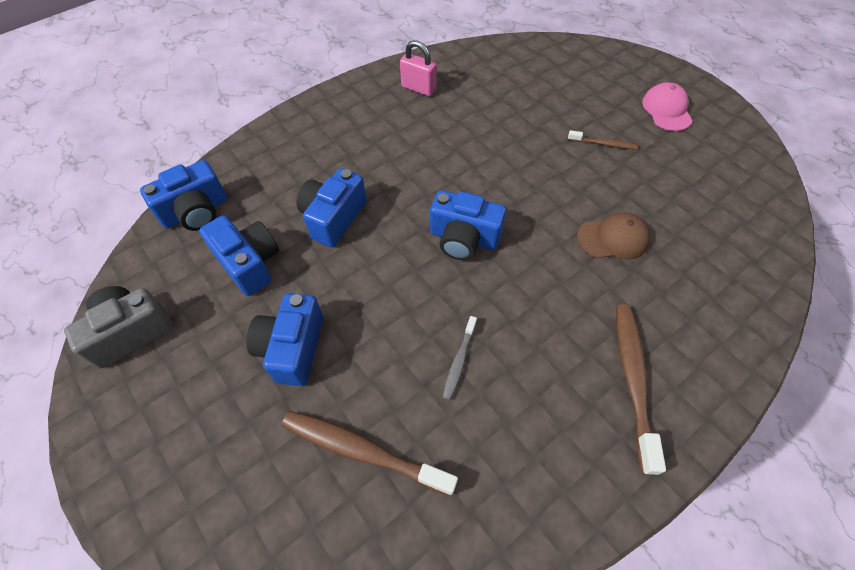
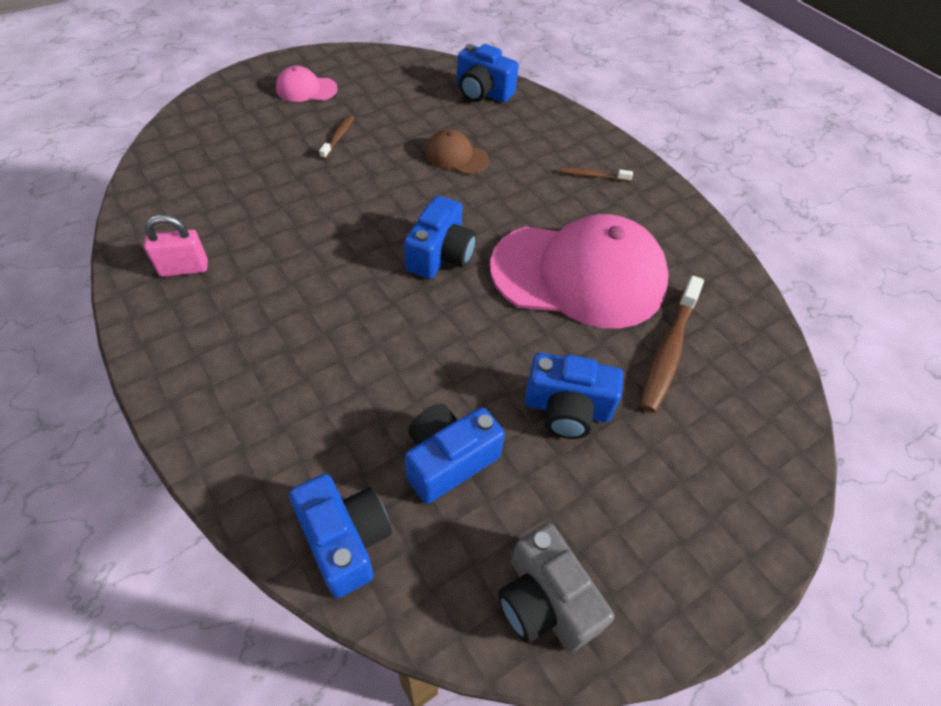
camera: 90 degrees left, 5 degrees down
blue camera [297,168,367,247] -> blue camera moved to [457,44,519,102]
pink padlock [400,40,437,96] -> pink padlock turned 45 degrees clockwise [144,215,208,277]
grey toothbrush [442,316,477,400] -> pink cap [490,214,669,328]
brown cap [577,213,650,260] -> brown cap turned 60 degrees counterclockwise [425,130,489,174]
brown toothbrush [616,304,666,475] -> brown toothbrush [559,167,633,182], size x0.53

